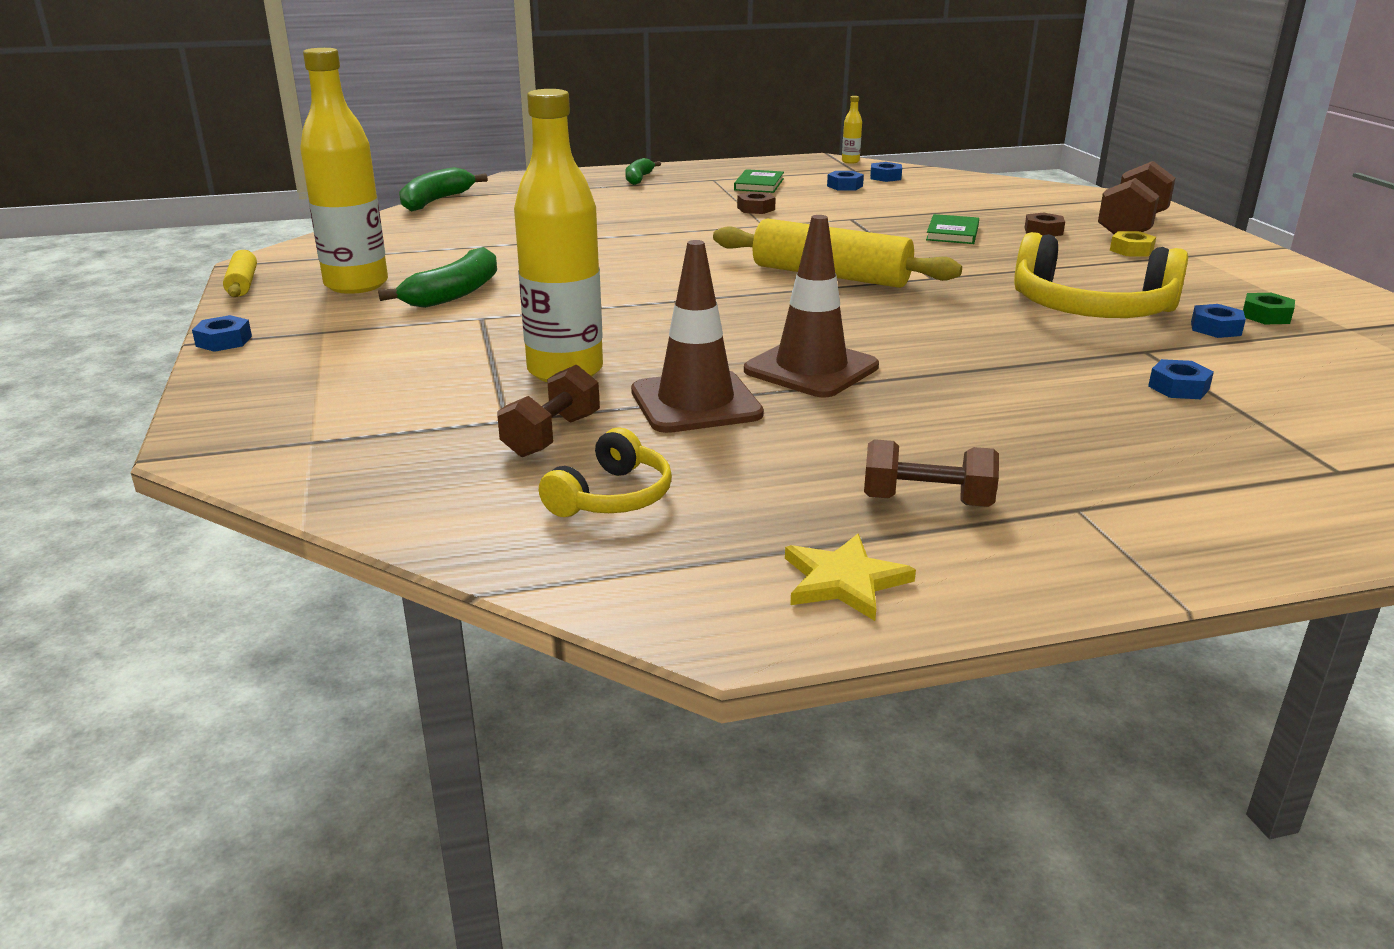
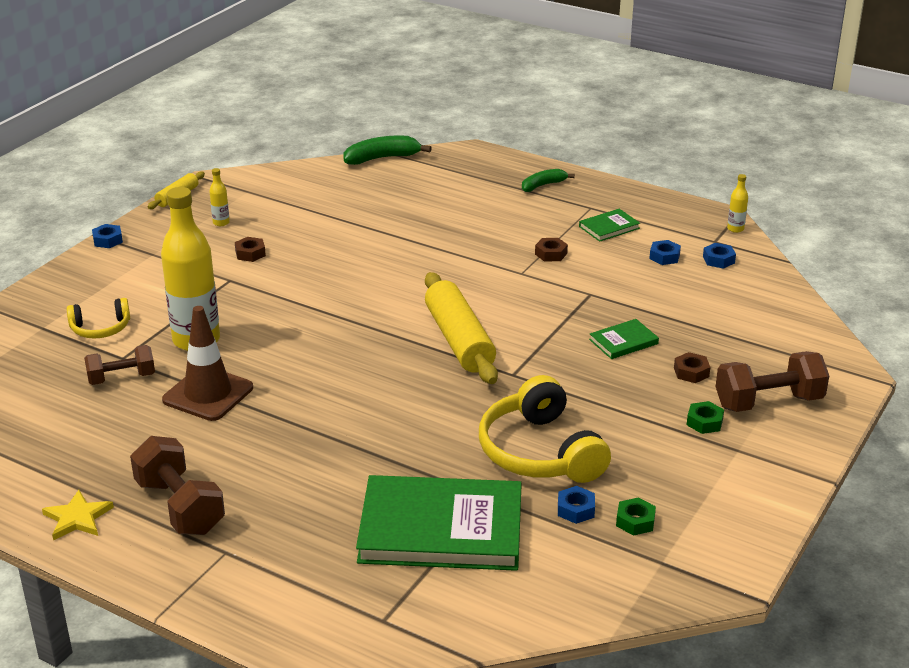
camera: 45 degrees right, 5 degrees up
yellow bottle [300,48,388,294] -> yellow bottle [209,168,230,226], size x0.40
green banana [378,247,497,308] -> brown nut [235,237,266,262]
yellow headphones [539,428,672,517] -> yellow headphones moved to [67,298,130,338]
brown traffic cone [744,215,879,398] -> none
brown dumbbell [864,439,999,507] -> brown dumbbell [130,436,225,535], size x1.53
yellow nut [1110,231,1156,257] -> green nut [687,401,724,434]
blue nut [1148,359,1214,399] -> green book [356,475,522,571]

